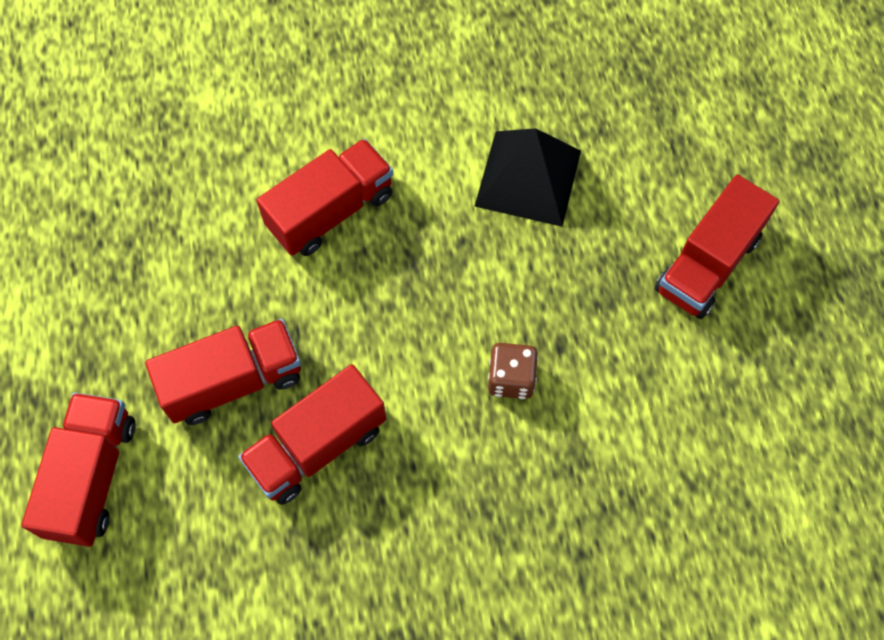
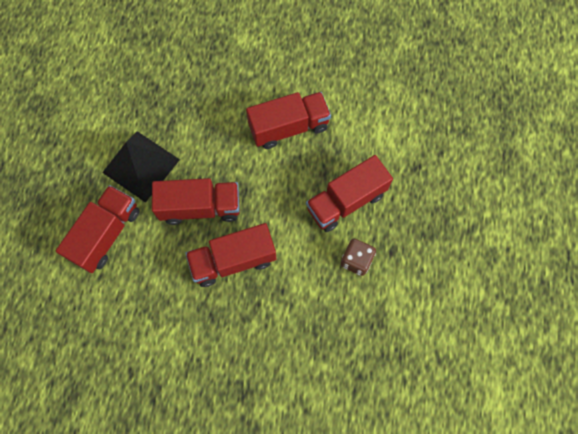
camera: 20 degrees right, 5 degrees up
black pyramid [475,128,581,227] -> black pyramid moved to [102,131,180,203]
red truck [655,174,779,319] -> red truck moved to [306,155,393,232]

